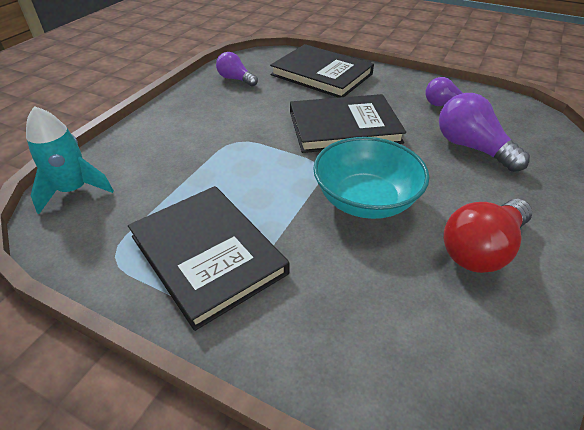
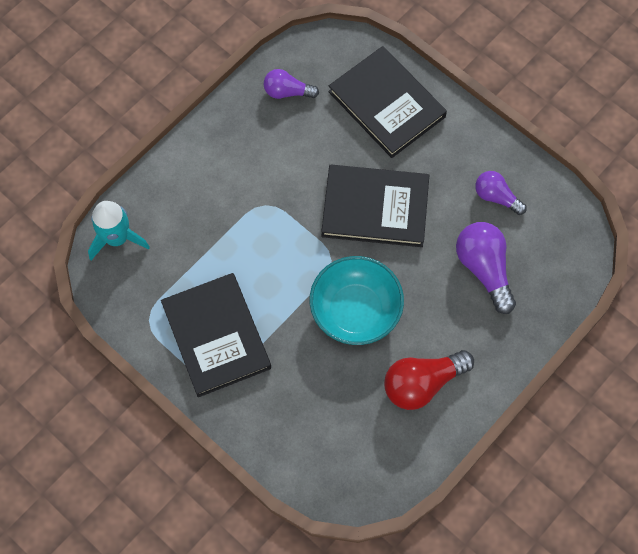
camera: 15 degrees right, 25 degrees up
purple light bulb [216,52,258,87] -> purple light bulb turned 45 degrees counterclockwise [264,69,319,99]

